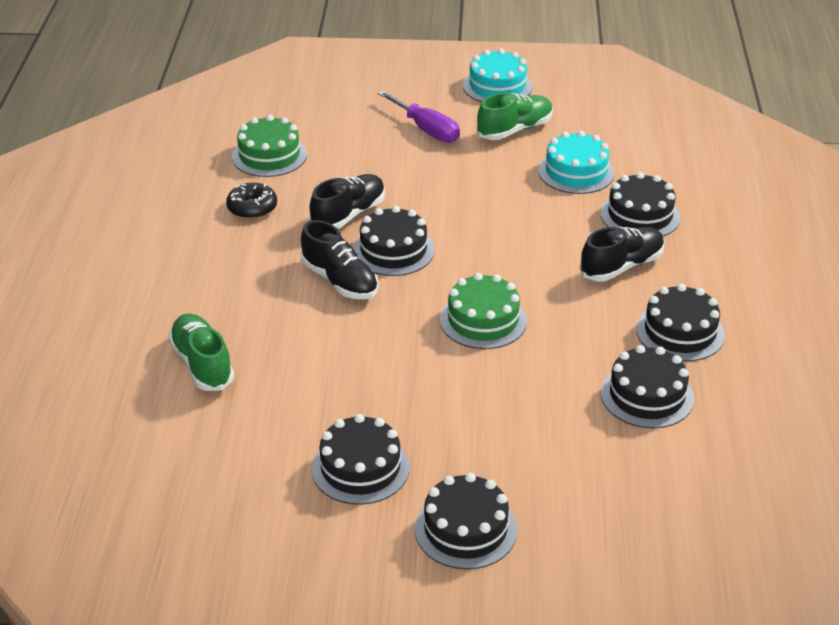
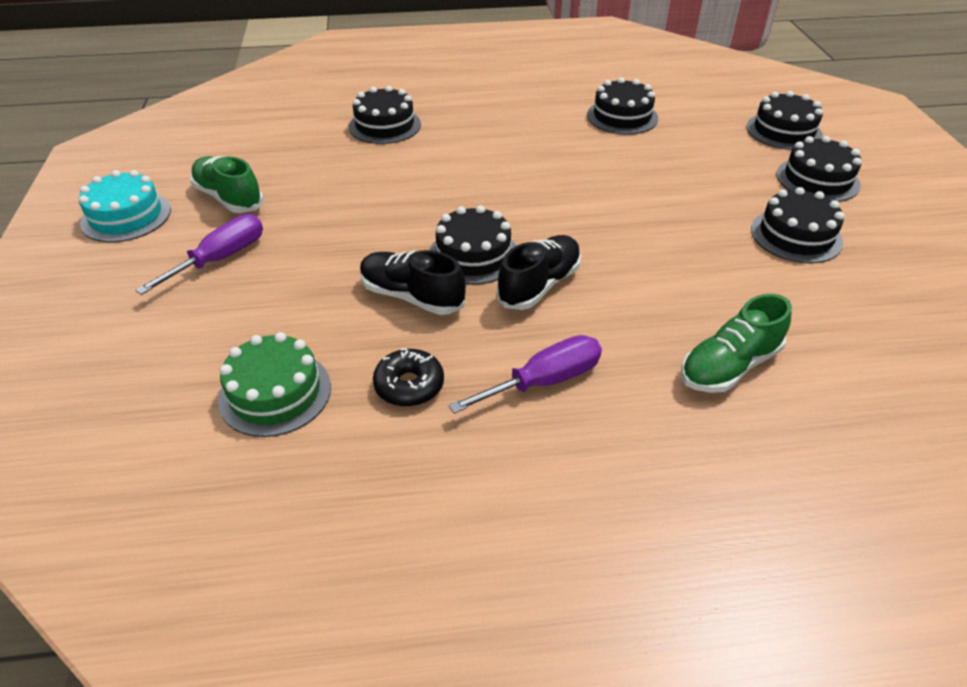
camera: 100 degrees left, 5 degrees up
green cake [440,273,527,349] -> none
turquoise cake [538,131,615,194] -> none
black shoe [580,226,665,281] -> none
black cake [636,284,725,361] -> black cake moved to [747,91,823,150]
none -> purple screwdriver [448,335,602,414]

